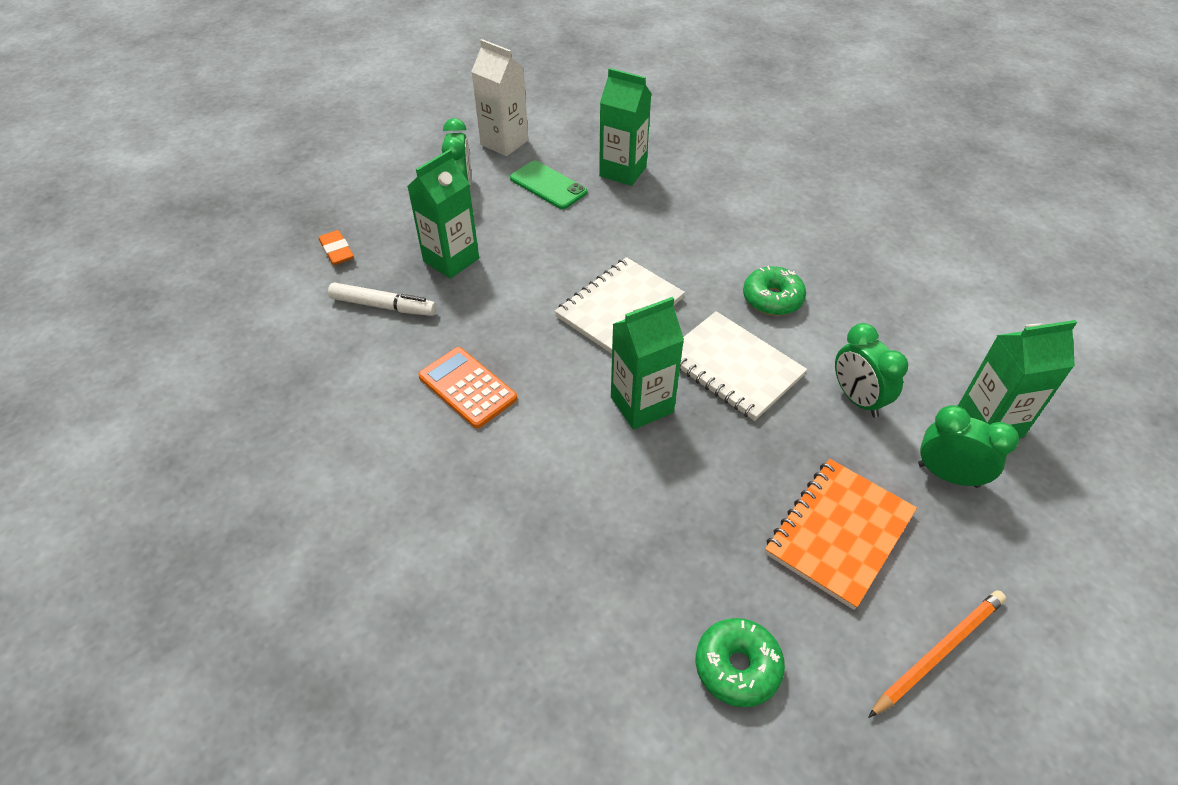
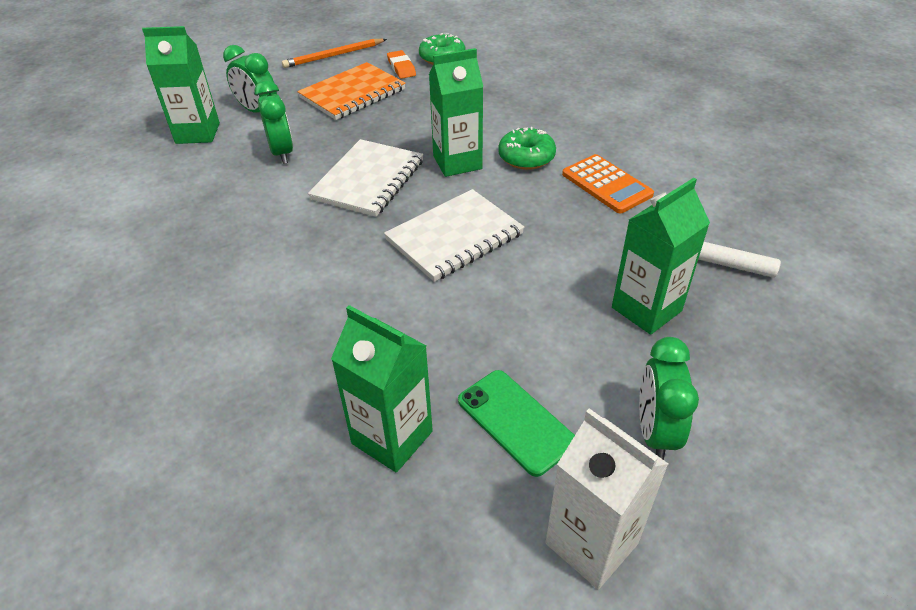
camera: 170 degrees left, 5 degrees down
orange eraser [319,230,354,265] -> orange eraser moved to [387,50,416,79]
white notebook [680,311,807,421] -> white notebook turned 60 degrees clockwise [308,139,423,217]
green donut [743,266,806,316] -> green donut moved to [498,127,556,170]

